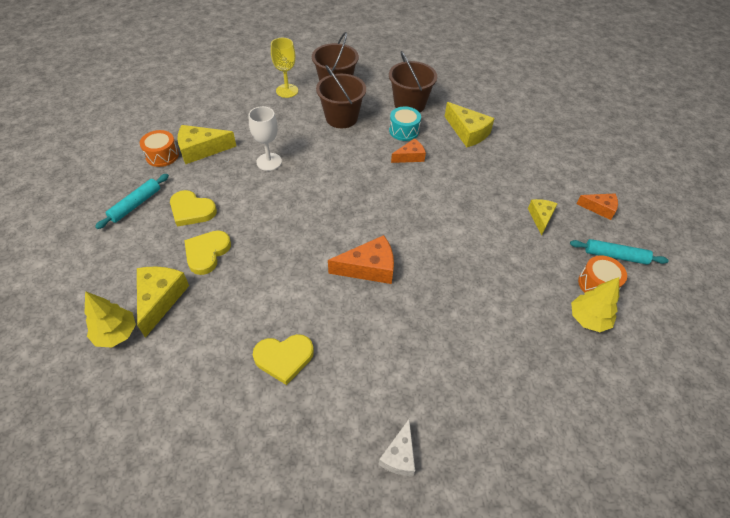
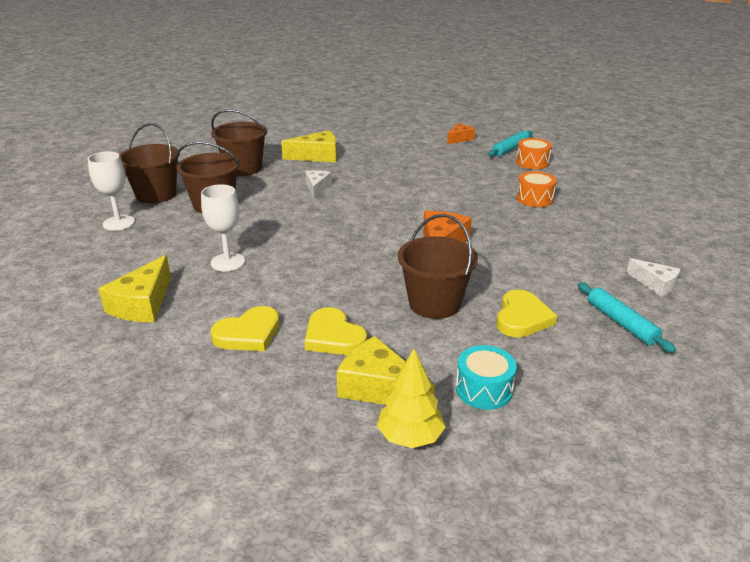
camera: 60 degrees left, 20 degrees down
turquoise rolling pin [95,174,169,229] -> turquoise rolling pin moved to [578,283,676,353]
orange drum [140,130,179,167] -> orange drum moved to [516,171,557,207]
yellow goblet [271,38,298,98] -> white goblet [88,151,135,231]
turquoise drum [389,107,421,141] -> turquoise drum moved to [456,345,517,410]
orange cheese [391,138,426,163] -> white cheese [305,170,332,198]
yellow cheese [528,199,558,236] -> none
yellow tree [571,277,619,332] -> none
none -> brown bucket [398,214,478,319]

